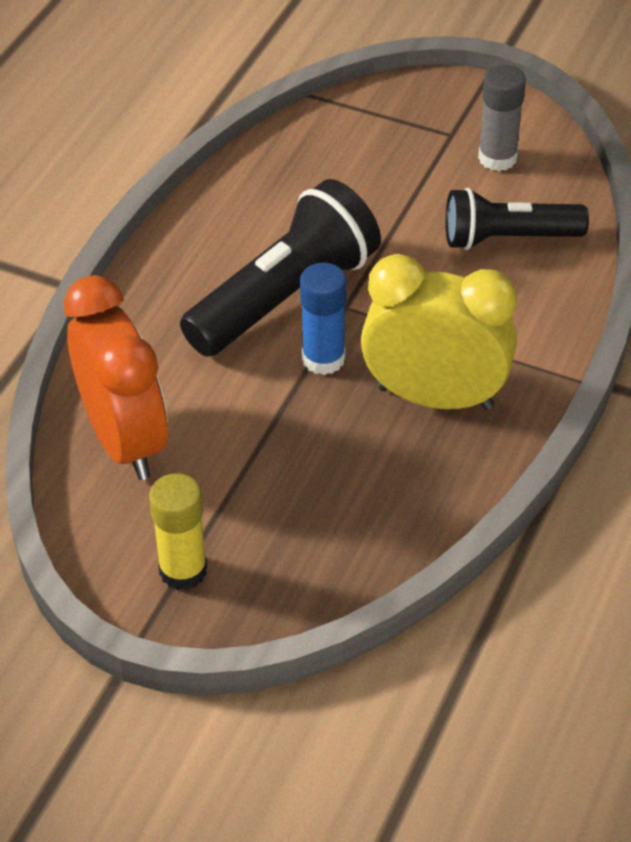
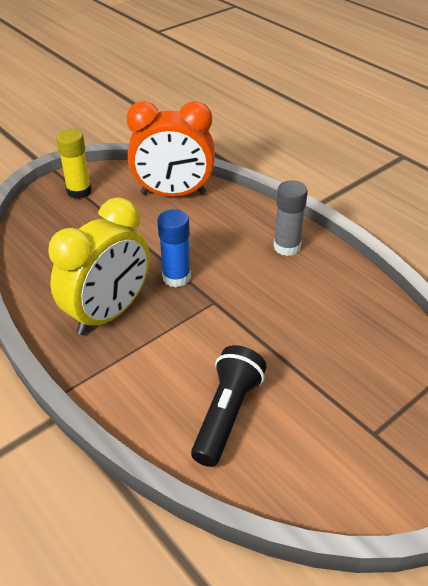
camera: 115 degrees right, 5 degrees down
black flashlight [180,179,381,357] -> none
grey glue stick [478,64,526,171] -> grey glue stick moved to [273,180,308,256]

